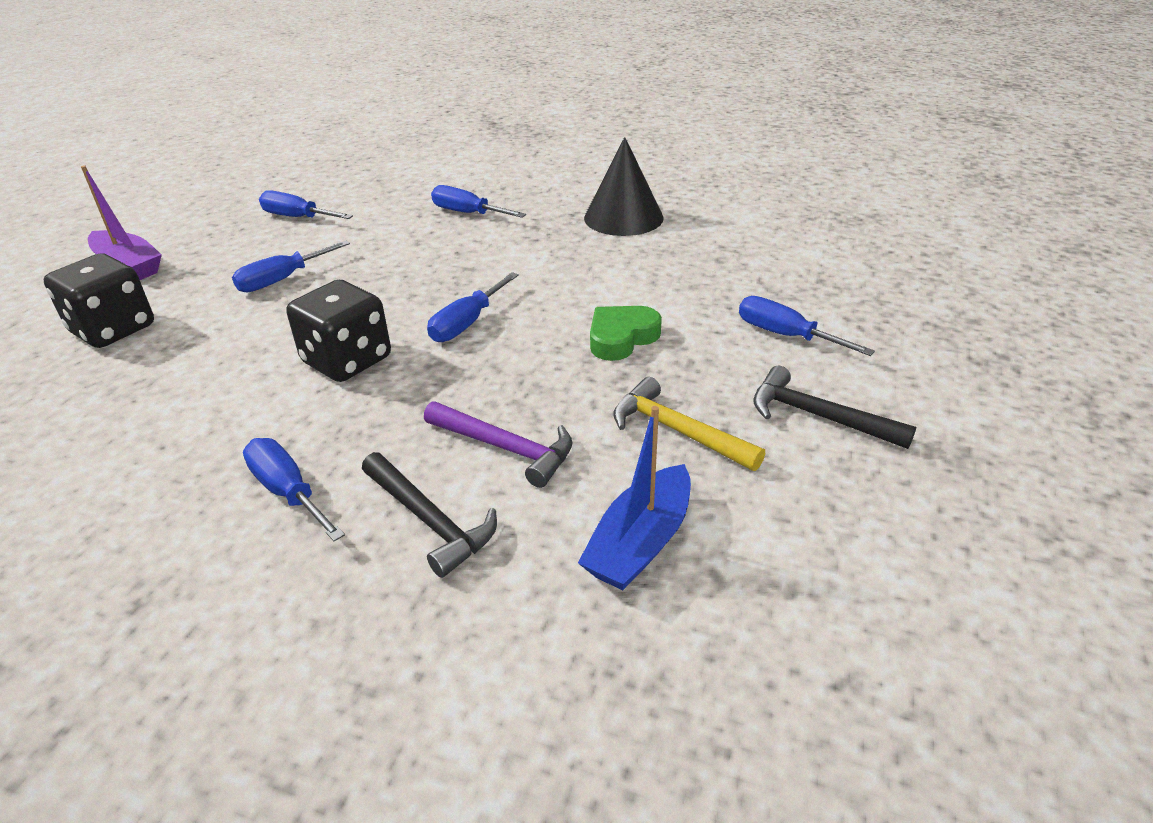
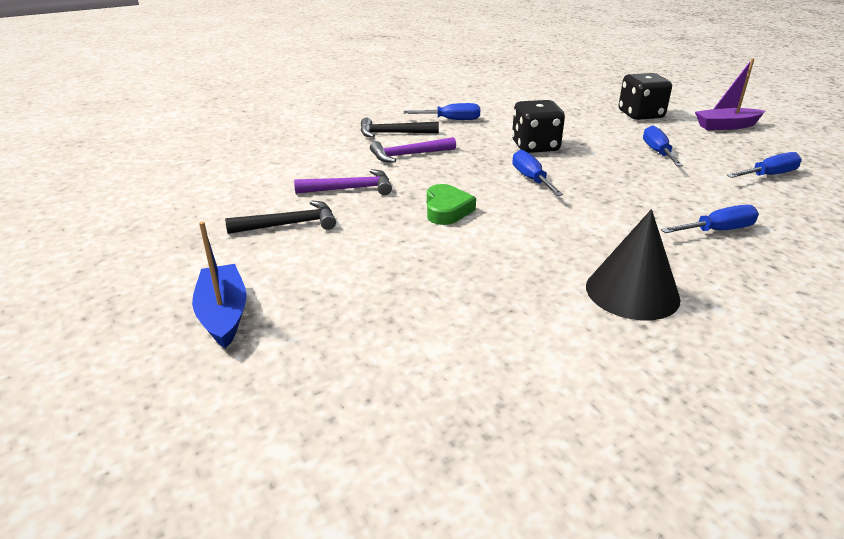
camera: 130 degrees right, 5 degrees down
blue boat [578,406,691,590] -> blue boat moved to [192,222,247,349]
yellow hammer [613,377,765,471] -> purple hammer [294,169,392,195]
blue screwdriver [739,296,875,356] -> none

